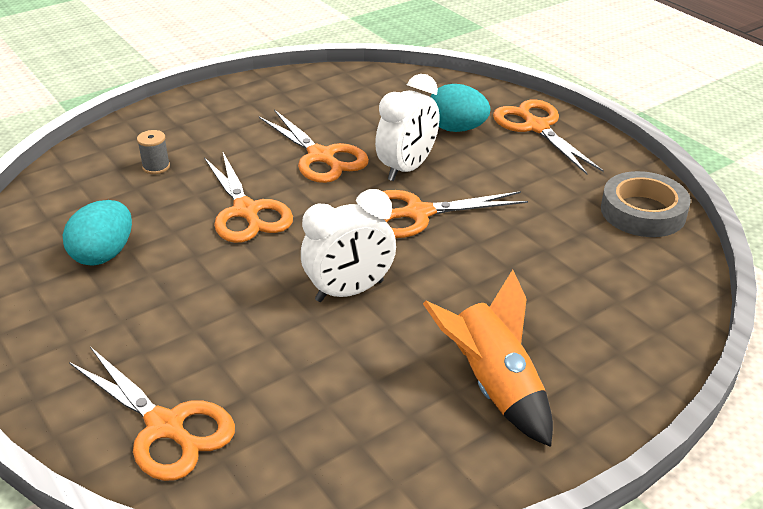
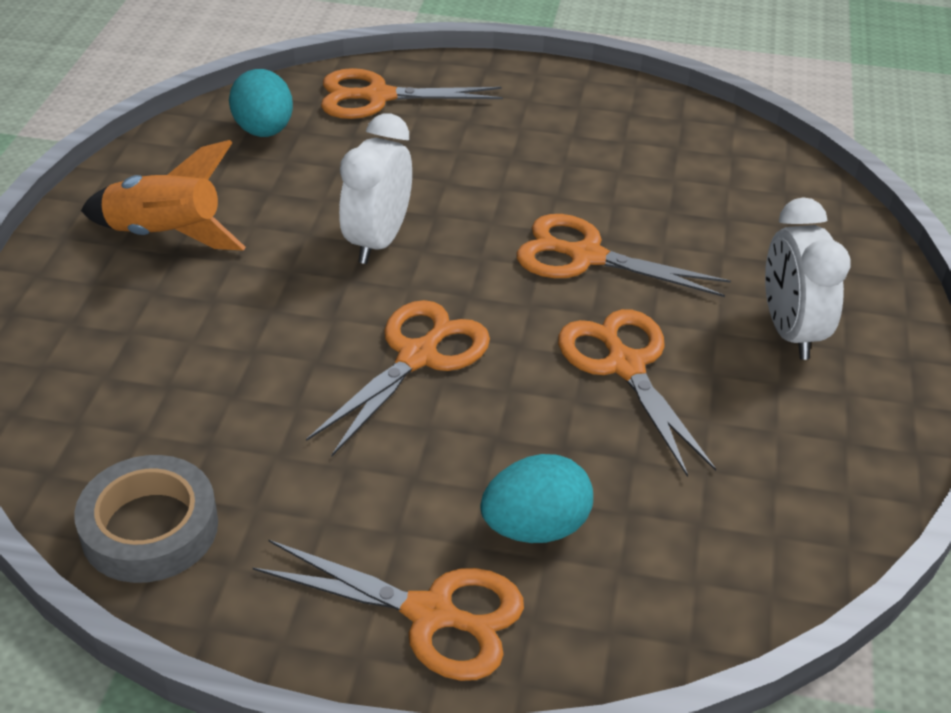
camera: 135 degrees right, 5 degrees up
turquoise egg [63,200,132,266] -> turquoise egg moved to [229,69,293,137]
grey spool [137,130,170,174] -> none
orange scissors [259,109,369,183] -> orange scissors turned 60 degrees clockwise [558,309,716,477]
white clock [375,74,439,181] -> white clock moved to [765,198,851,360]

